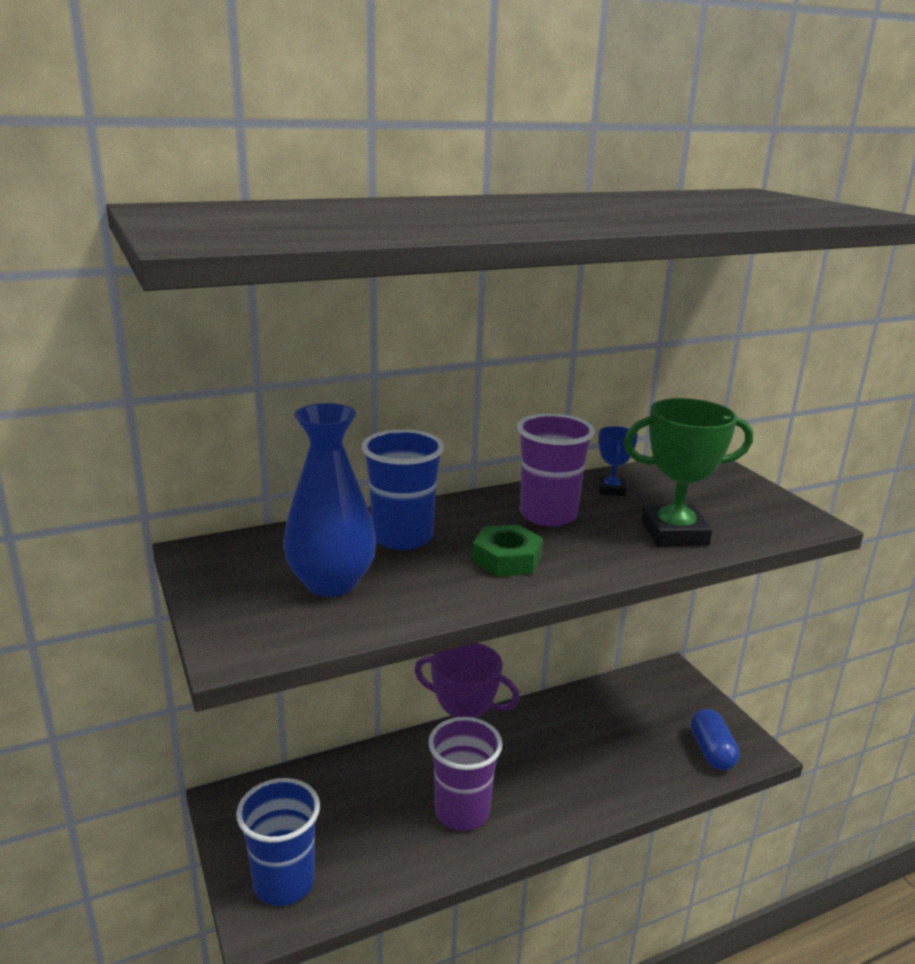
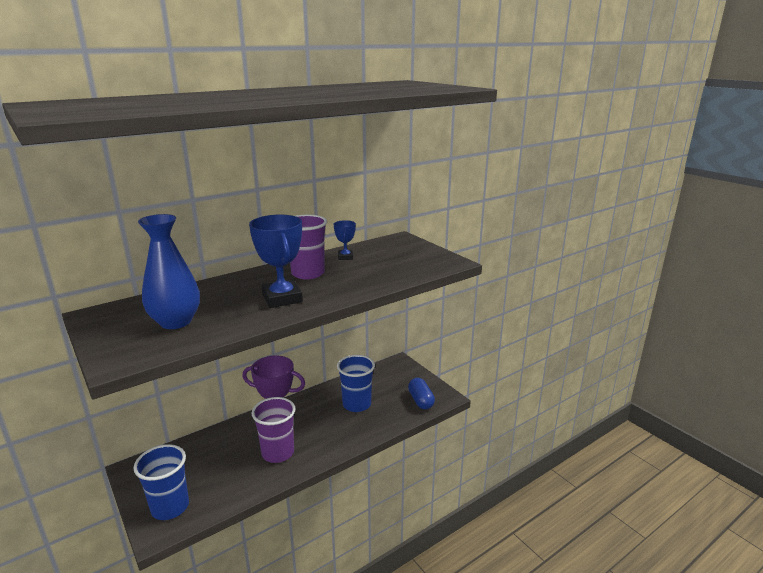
camera: 10 degrees left, 0 degrees up
blue cup [362,429,444,550] -> blue cup moved to [337,355,375,412]
green nut [472,524,543,577] -> blue trophy [249,215,303,308]
green trophy [624,398,753,547] -> none

